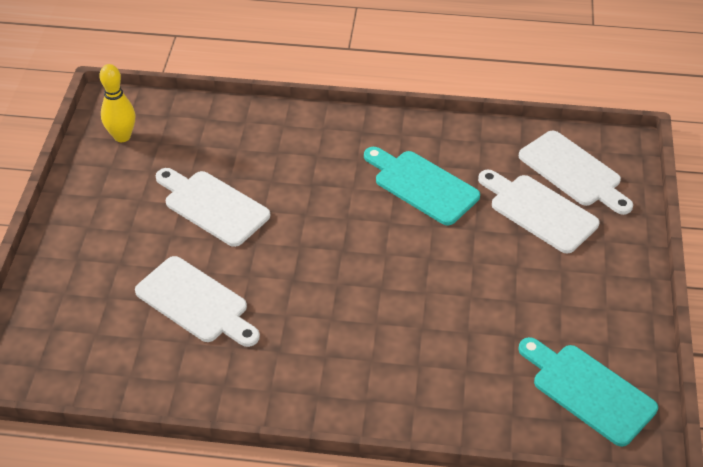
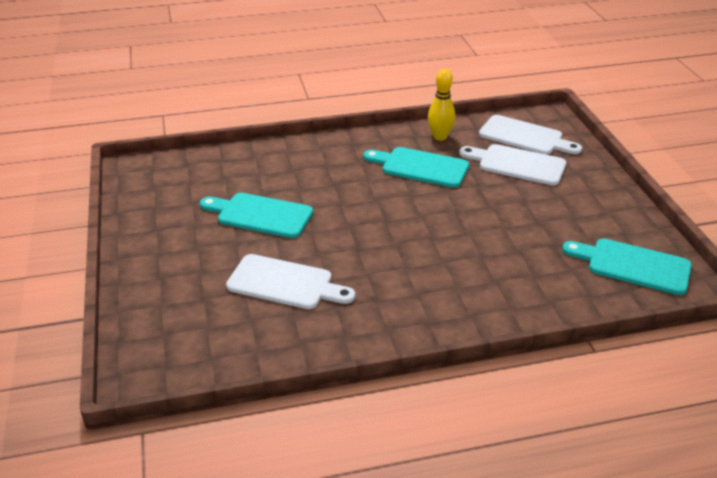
camera: 20 degrees left, 10 degrees down
yellow bowling pin [100,64,135,142] -> yellow bowling pin moved to [428,69,455,141]
white cutting board [156,168,270,247] -> turquoise cutting board [200,193,313,238]

